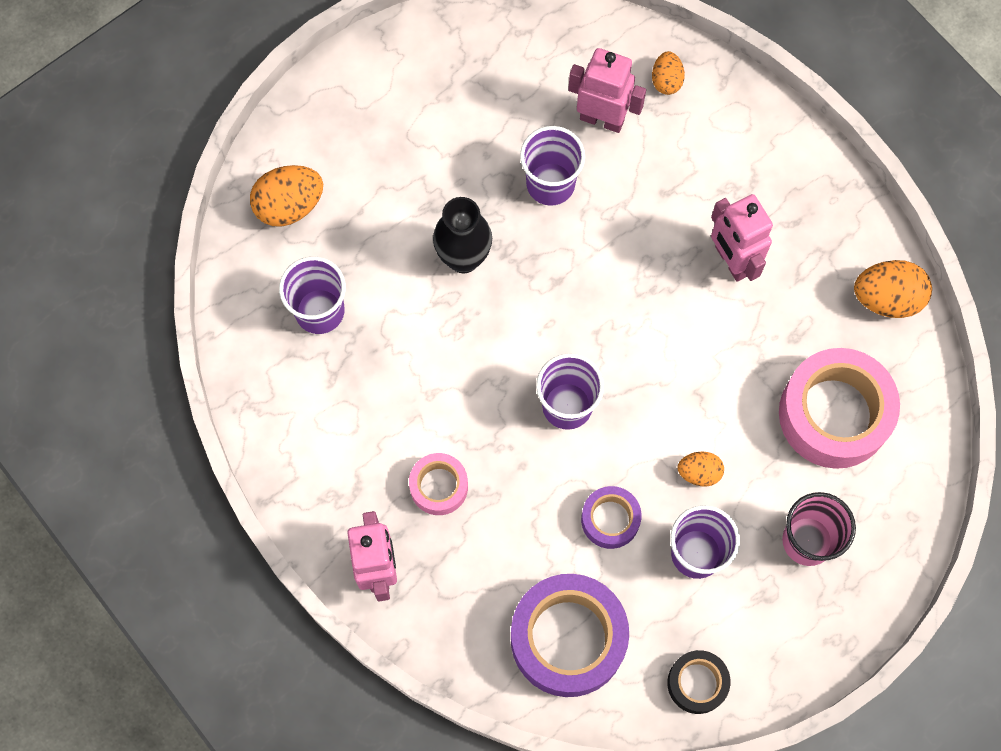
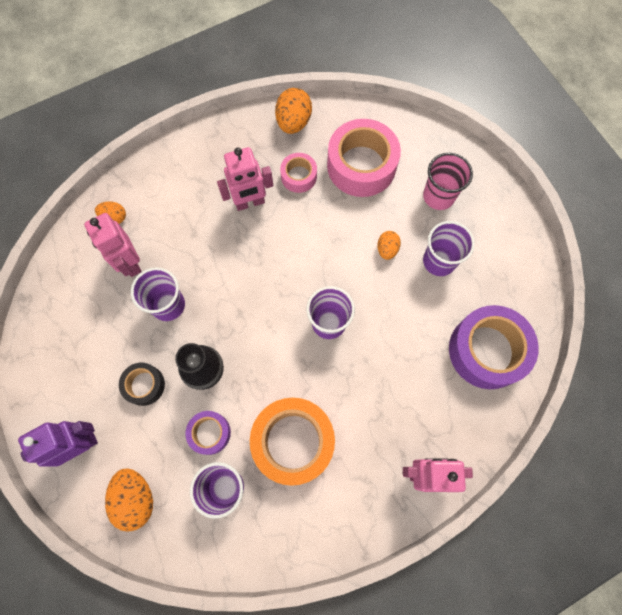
camera: 80 degrees left, 0 degrees up
pink tape [409,453,468,515] -> pink tape moved to [280,153,317,193]
pink robot [568,48,646,133] -> pink robot turned 60 degrees counterclockwise [84,213,142,277]
purple tape [581,486,641,549] -> purple tape moved to [185,411,231,455]
black tape [667,650,730,714] -> black tape moved to [119,363,165,406]
none -> purple robot [18,421,98,467]
none -> orange tape [250,398,335,486]

